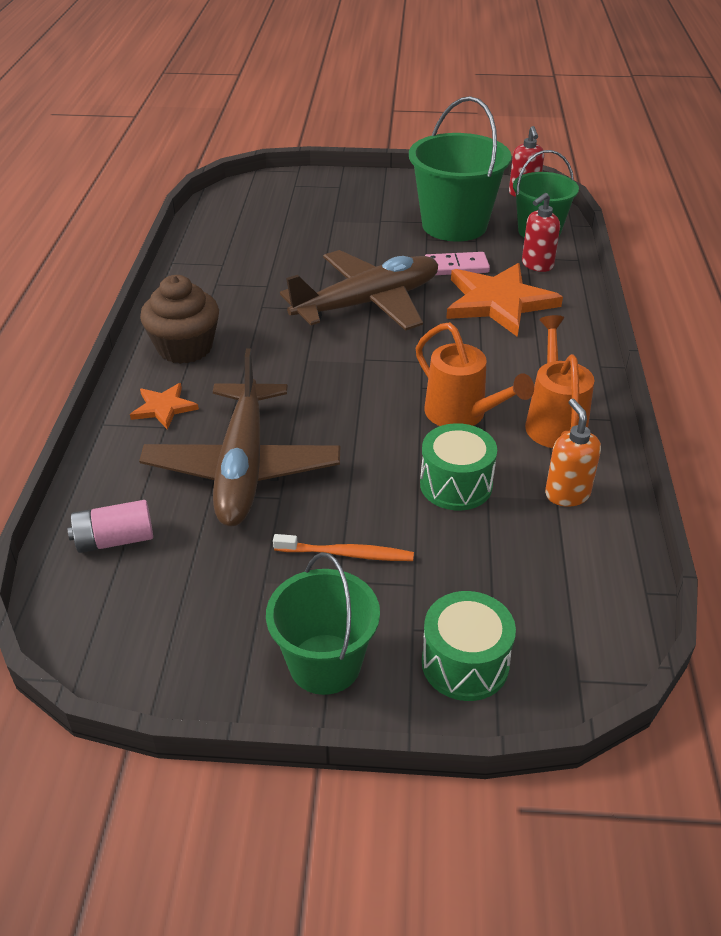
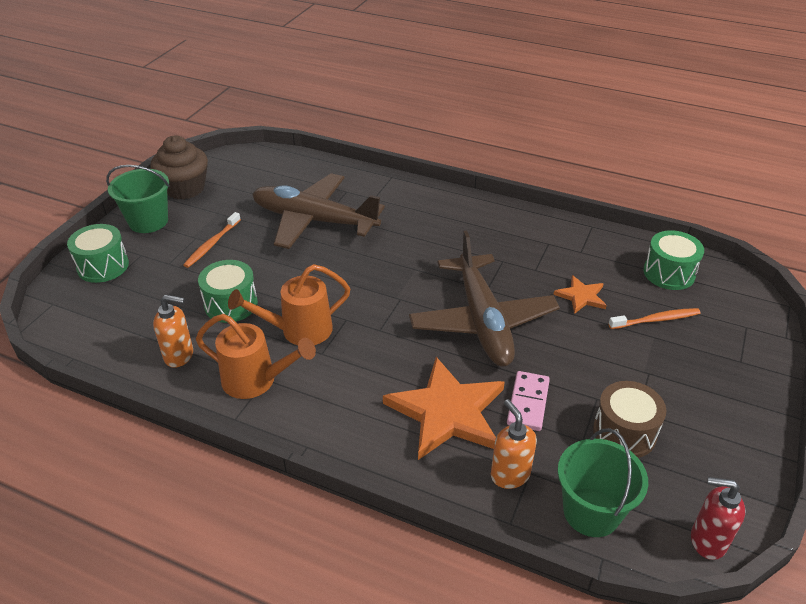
camera: 110 degrees right, 0 degrees up
pink battery [68,500,153,553] -> none
orange star [130,383,199,430] -> orange star moved to [553,275,607,314]
brown cupcake [140,275,219,364] -> brown cupcake moved to [150,135,208,200]
green bucket [409,96,512,241] -> brown drum [593,381,666,458]
red soap dispenser [522,193,560,272] -> orange soap dispenser [491,399,537,489]
none -> orange toothbrush [608,308,701,329]
none -> green drum [643,230,704,290]

